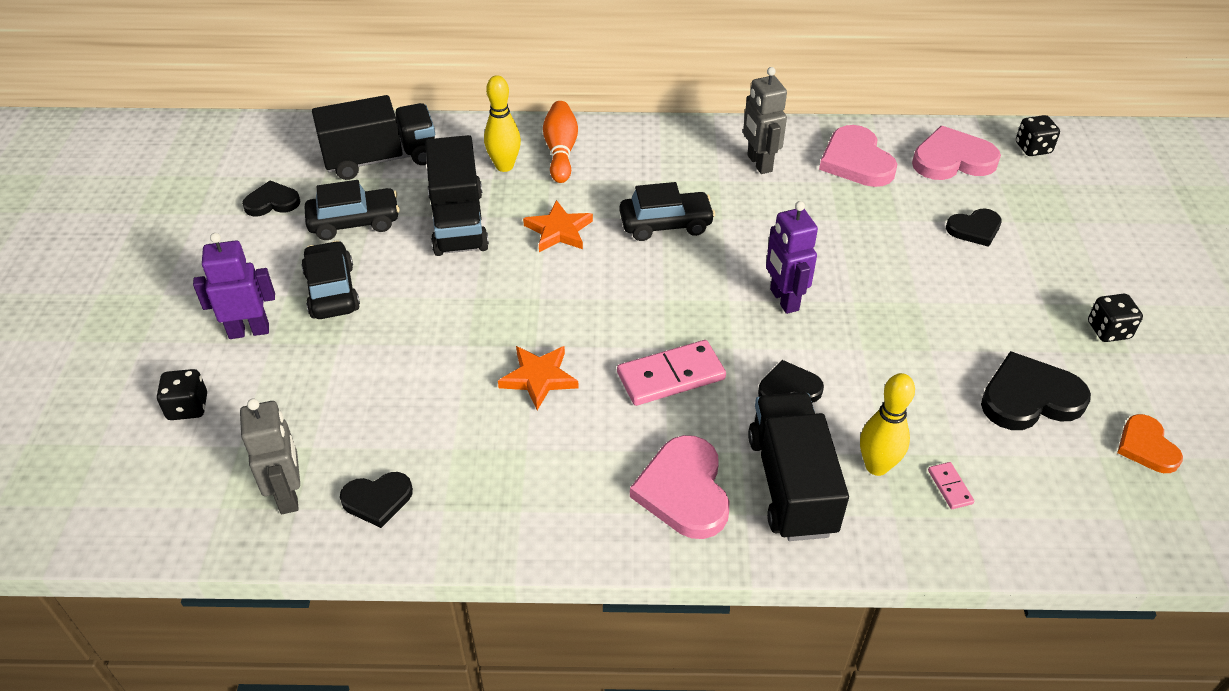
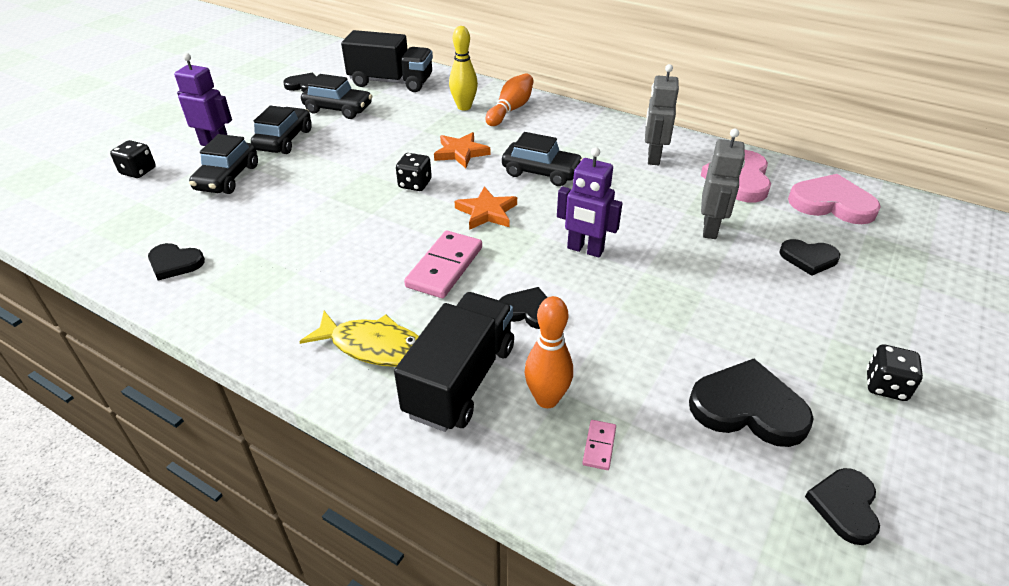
camera: 30 degrees right, 5 degrees down
grey robot [240,398,300,514] -> grey robot moved to [701,129,745,239]
black truck [425,135,489,256] -> none
orange star [498,346,579,410] -> orange star moved to [455,187,517,230]
pink domino [617,340,726,406] -> pink domino turned 75 degrees counterclockwise [404,231,482,298]
pink heart [630,435,729,539] -> yellow fish [299,311,419,367]
purple robot [766,201,818,314] -> purple robot turned 75 degrees counterclockwise [557,147,622,258]
yellow bowling pin [860,373,915,476] -> orange bowling pin [525,296,573,408]
black dice [1016,115,1060,156] -> black dice moved to [396,153,432,191]
orange heart [1117,414,1183,473] -> black heart [805,468,880,545]
none -> black car [189,134,258,194]

